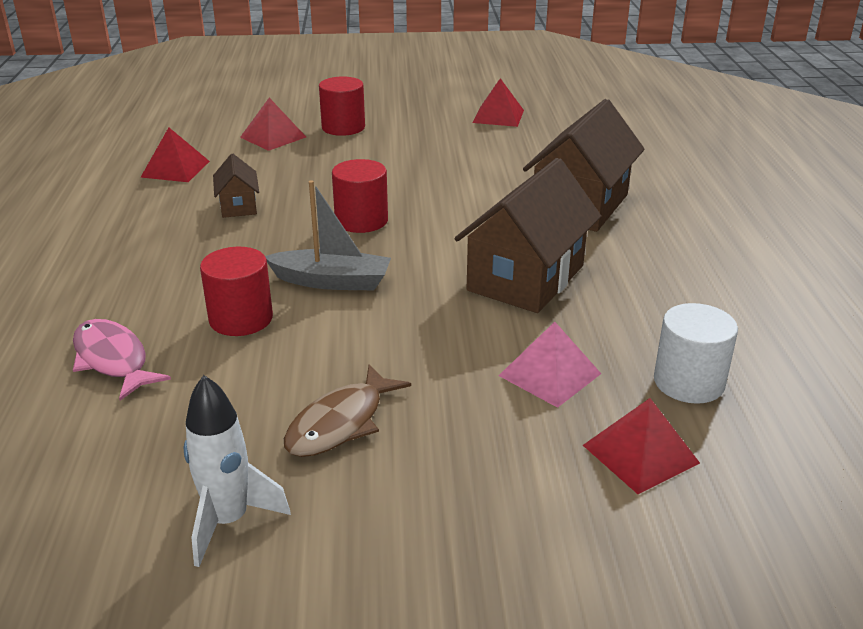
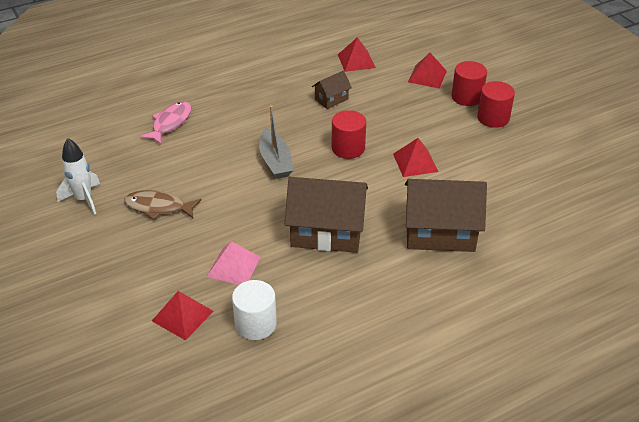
camera: 65 degrees right, 10 degrees up
red cylinder [200,247,273,336] -> red cylinder moved to [477,81,515,128]
red pyramid [473,78,524,127] -> red pyramid moved to [393,138,438,177]

